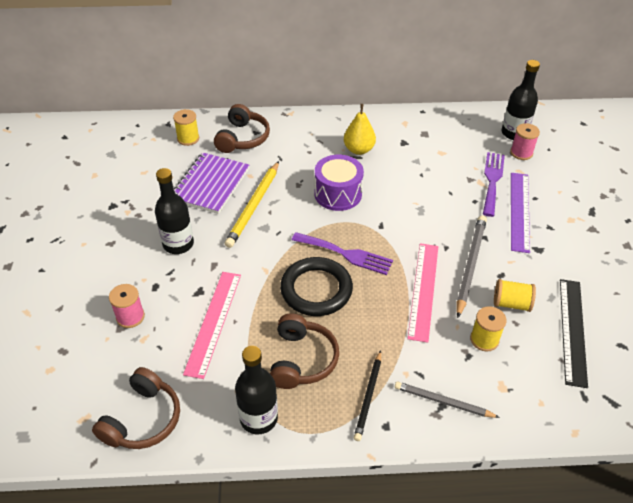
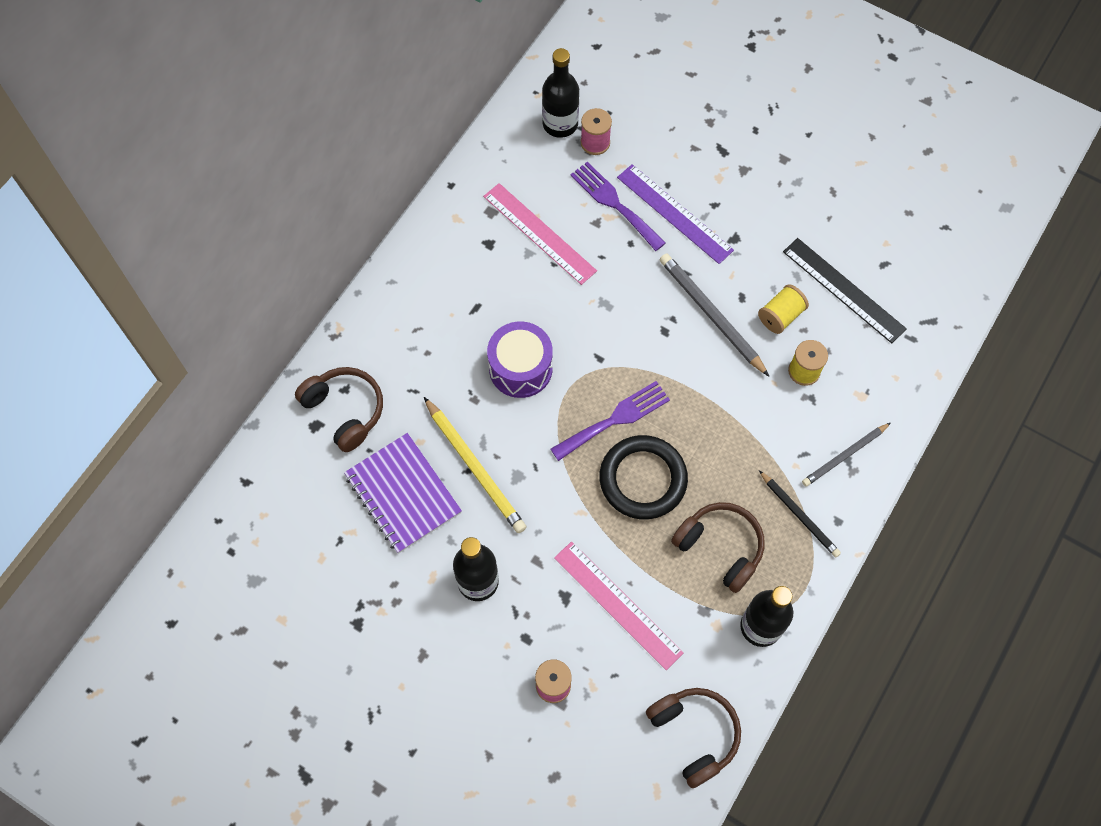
camera: 55 degrees left, 20 degrees up
yellow spool [173,109,199,146] -> none
yellow pear [344,104,376,155] -> none
pink ruler [407,243,438,343] -> pink ruler moved to [483,183,597,285]

